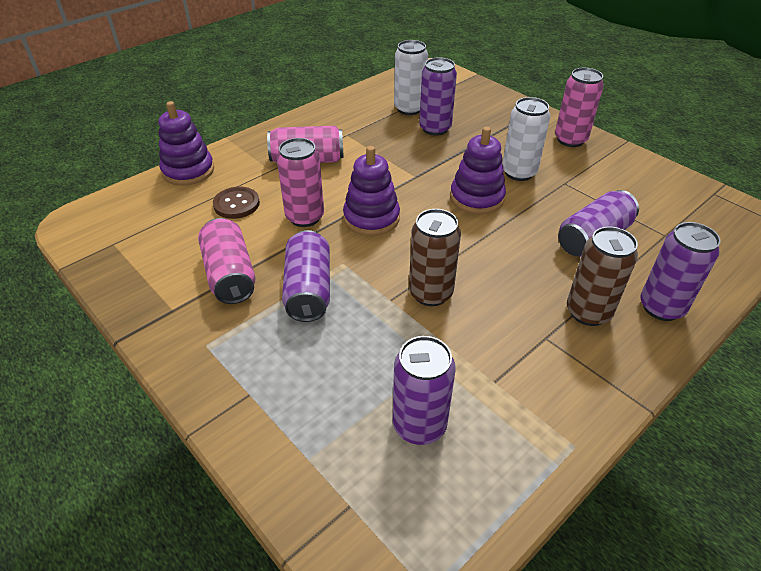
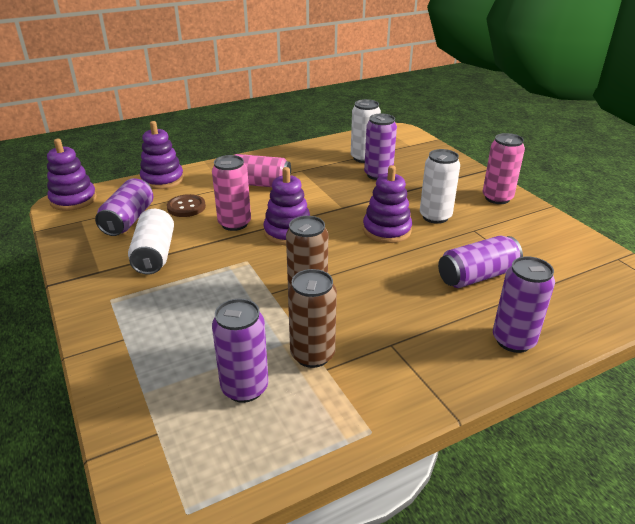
camera: 15 degrees right, 10 degrees down
pink can [198,218,255,304] -> white can [128,209,174,275]
purple can [282,230,330,322] -> purple can moved to [95,178,153,236]
brown can [567,227,638,326] -> brown can moved to [288,269,337,368]
none -> purple stacking toy [47,139,97,211]

